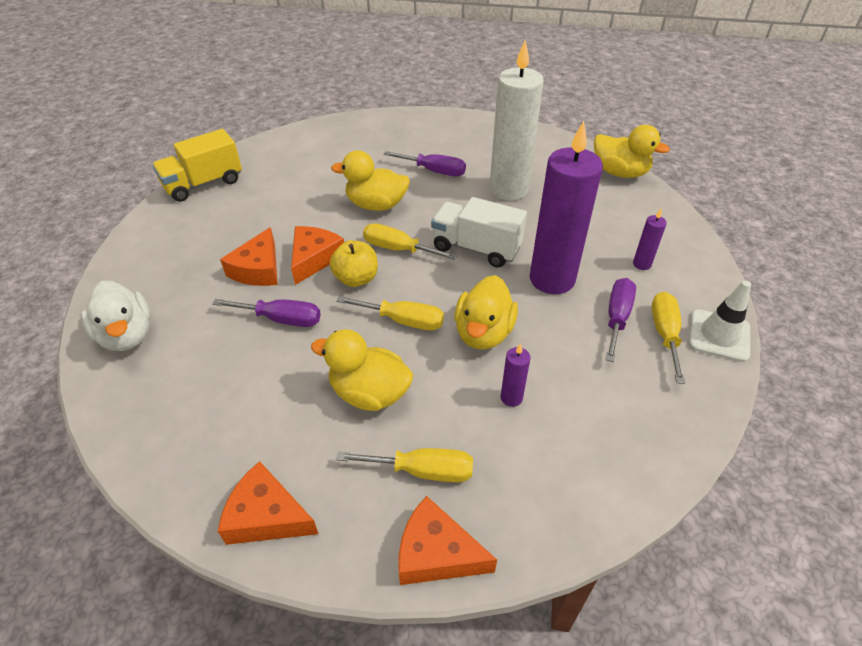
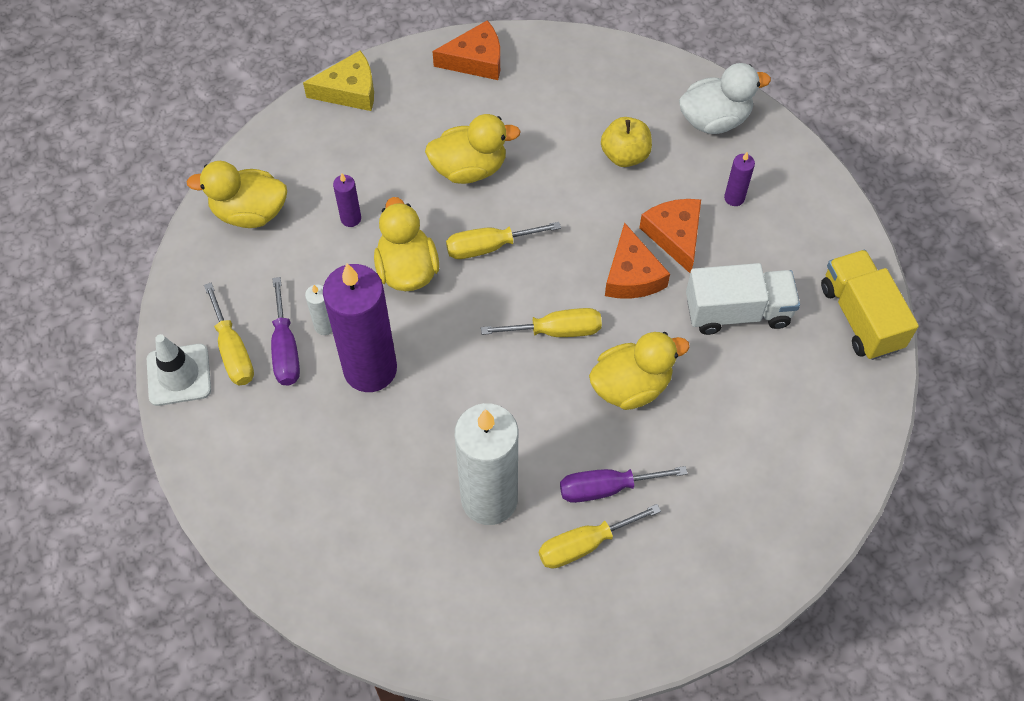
camera: 150 degrees right, 15 degrees up
white duck [81,281,151,351] -> white duck turned 135 degrees clockwise [679,63,771,134]
yellow truck [152,129,242,202] -> yellow truck turned 45 degrees counterclockwise [821,250,919,360]
purple screwdriver [212,299,321,327] -> none
yellow apple [330,240,378,287] -> yellow apple moved to [601,117,652,167]
yellow screwdriver [336,448,473,482] -> yellow screwdriver moved to [539,504,661,569]
orange cheese [399,496,497,585] -> yellow cheese [303,50,374,111]
white truck [431,197,527,268] -> white truck moved to [686,263,800,335]
yellow duck [594,125,670,178] -> yellow duck moved to [186,161,287,228]
purple candle [633,209,667,270] -> purple candle moved to [724,152,755,206]
none -> white candle [305,285,332,335]

